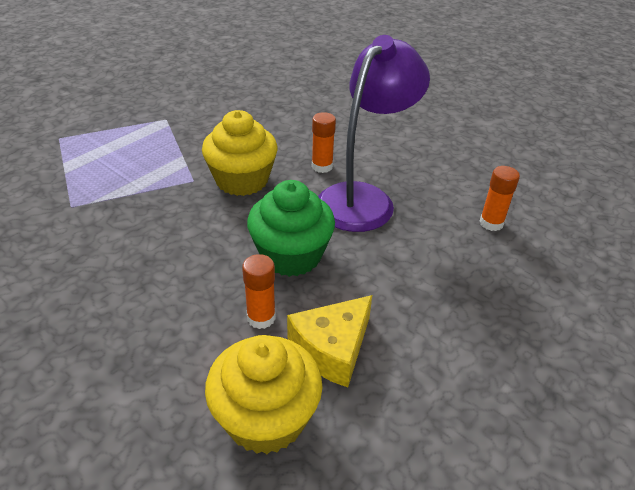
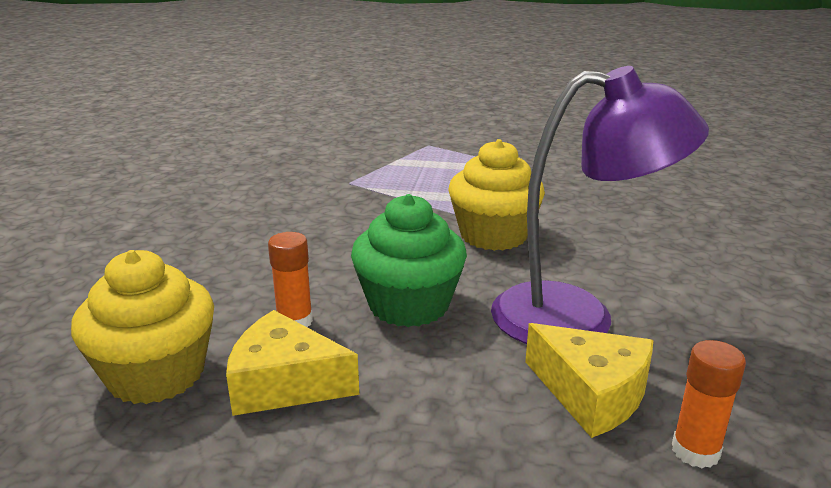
camera: 60 degrees right, 15 degrees down
orange glue stick [312,112,336,173] -> none
none -> yellow cheese [525,323,653,438]

